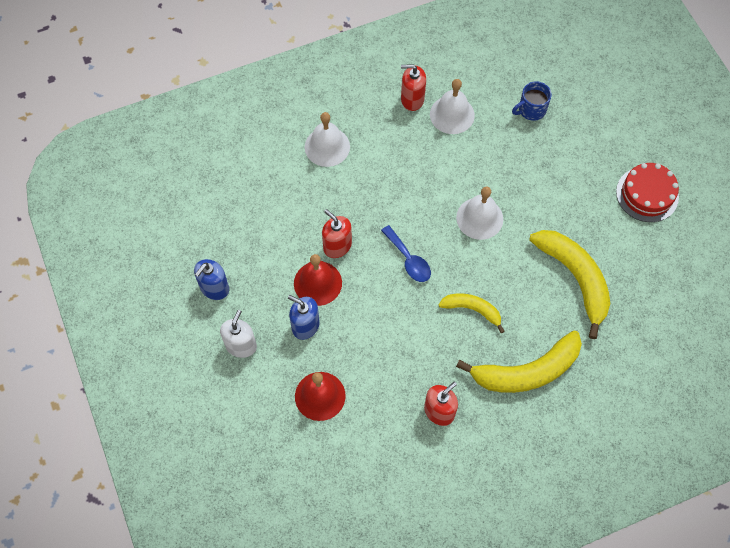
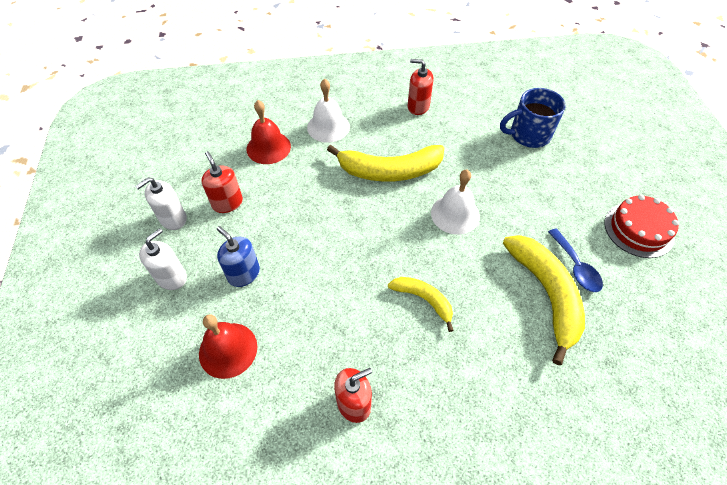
camera: 15 degrees right, 10 degrees down
blue soap dispenser [194,259,229,300] -> white soap dispenser [135,177,187,230]
red bell [294,254,342,306] -> red bell moved to [247,100,291,164]
red soap dispenser [322,209,352,258] -> red soap dispenser moved to [201,151,243,213]
blue spoon [381,225,431,282] -> blue spoon moved to [548,228,603,292]
white bell [430,79,475,134] -> none
yellow banana [456,330,582,393] -> yellow banana moved to [327,145,444,182]
blue mug [512,81,552,121] -> blue mug [500,88,566,148], size x1.50

